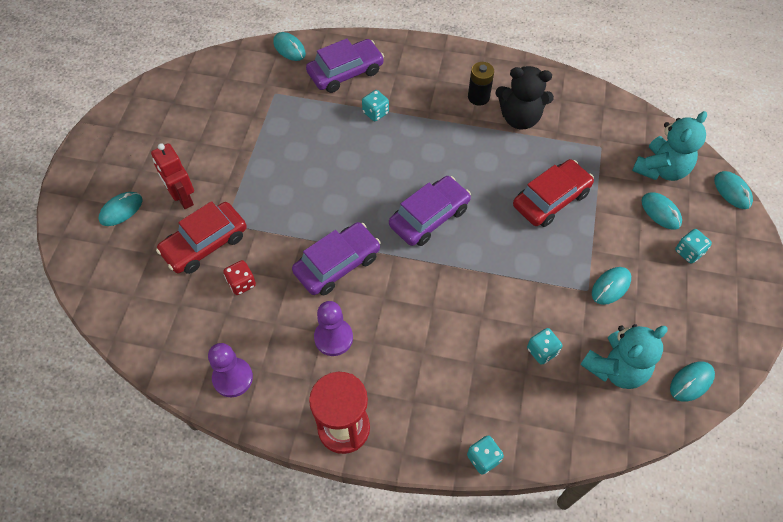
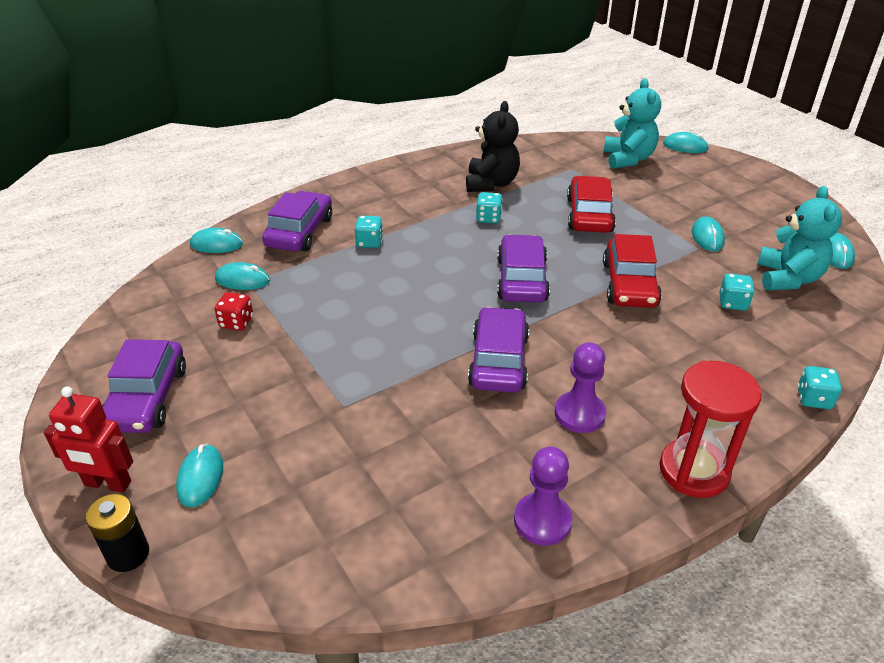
camera: 45 degrees left, 20 degrees down
red robot [151,143,194,209] -> red robot moved to [44,387,133,493]
red car [156,201,247,274] -> red car moved to [603,234,662,308]
red dice [223,260,256,295] -> red dice moved to [214,292,253,331]
black battery [468,62,494,106] -> black battery moved to [86,494,149,572]
black teddy bear [495,66,554,129] -> black teddy bear turned 45 degrees counterclockwise [466,101,520,192]
turquoise mouse [642,192,682,230] -> turquoise mouse moved to [215,262,270,290]
turquoise dice [675,229,712,264] -> turquoise dice moved to [476,192,503,223]
none -> purple car [102,339,186,433]

